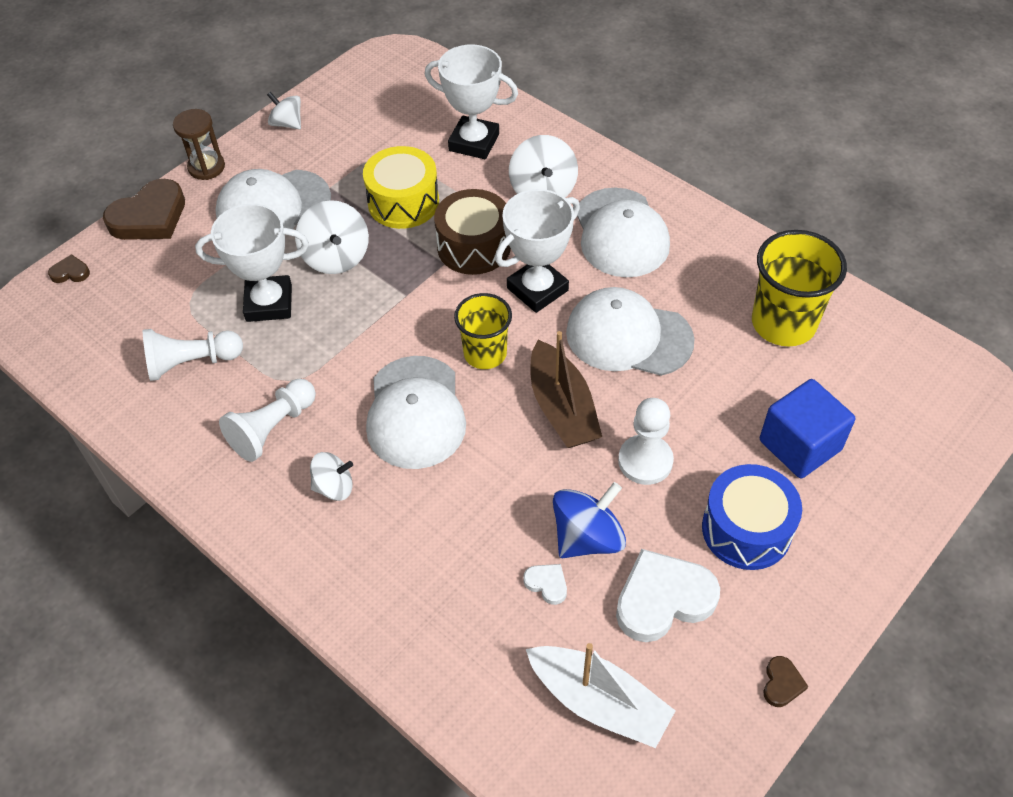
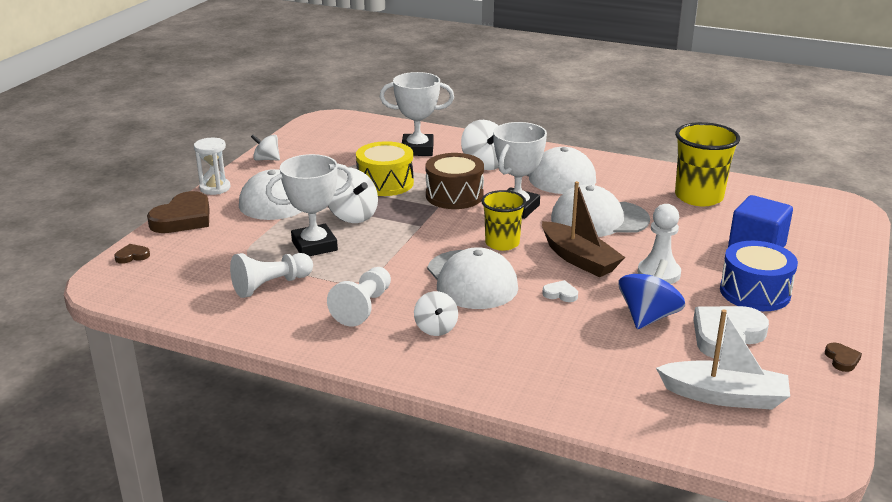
camera: 20 degrees left, 25 degrees down
brown hourglass [173,109,225,180] -> white hourglass [194,138,230,195]
white spinning top [310,452,353,501] -> white spinning top turned 105 degrees clockwise [414,291,458,336]
white heart [523,564,567,605] -> white heart moved to [542,280,578,302]

